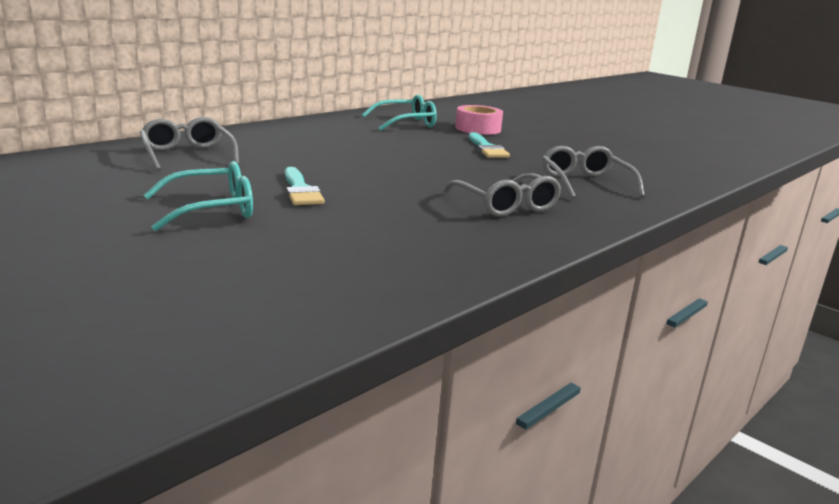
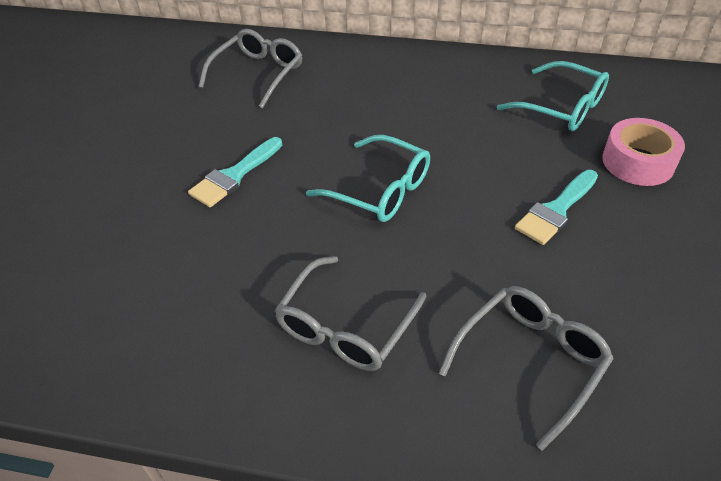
camera: 60 degrees right, 25 degrees up
turquoise glasses [144,161,253,231] -> turquoise glasses moved to [306,135,430,222]

